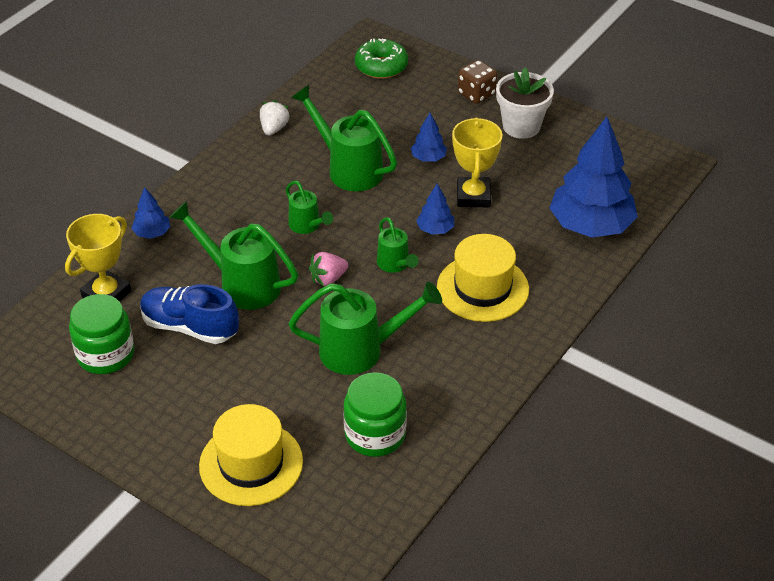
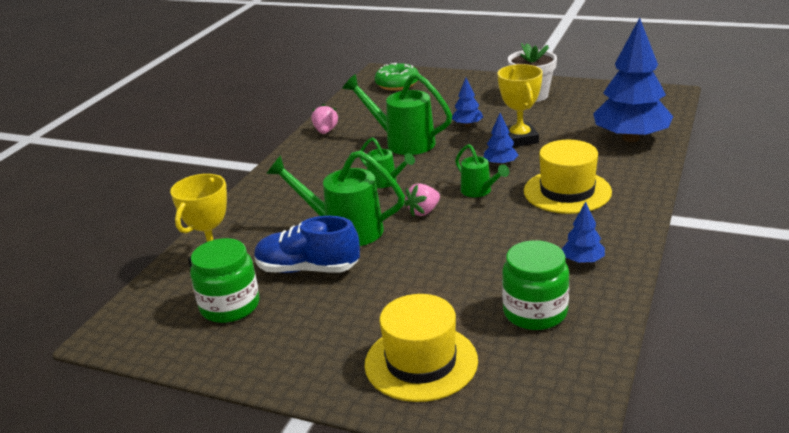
camera: 10 degrees left, 15 degrees down
blue tree [131,187,171,239] -> blue tree moved to [562,202,605,264]
white strawberry [260,100,290,135] -> pink strawberry [312,104,338,134]
green watering can [289,282,442,375] -> none
brown dice [458,60,497,104] -> none

